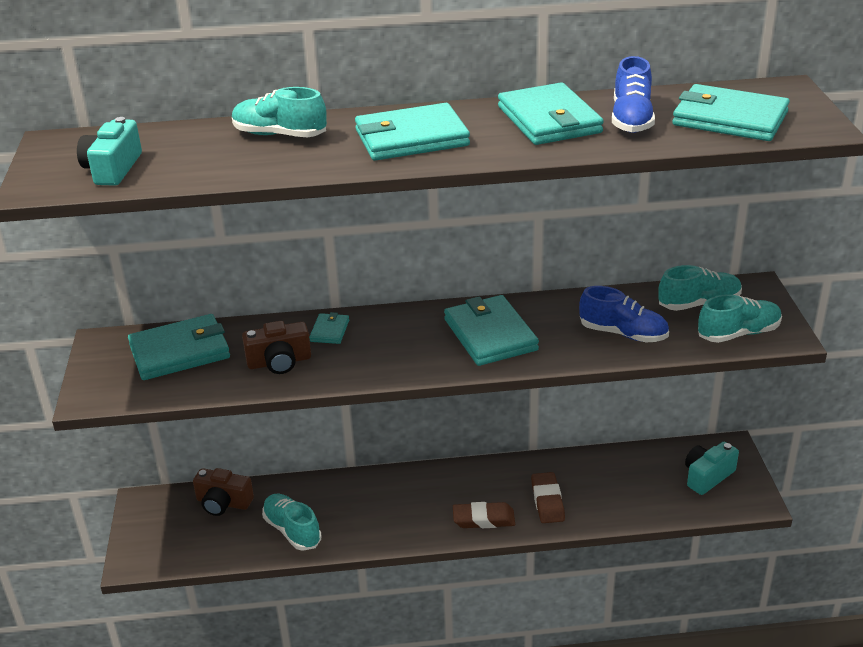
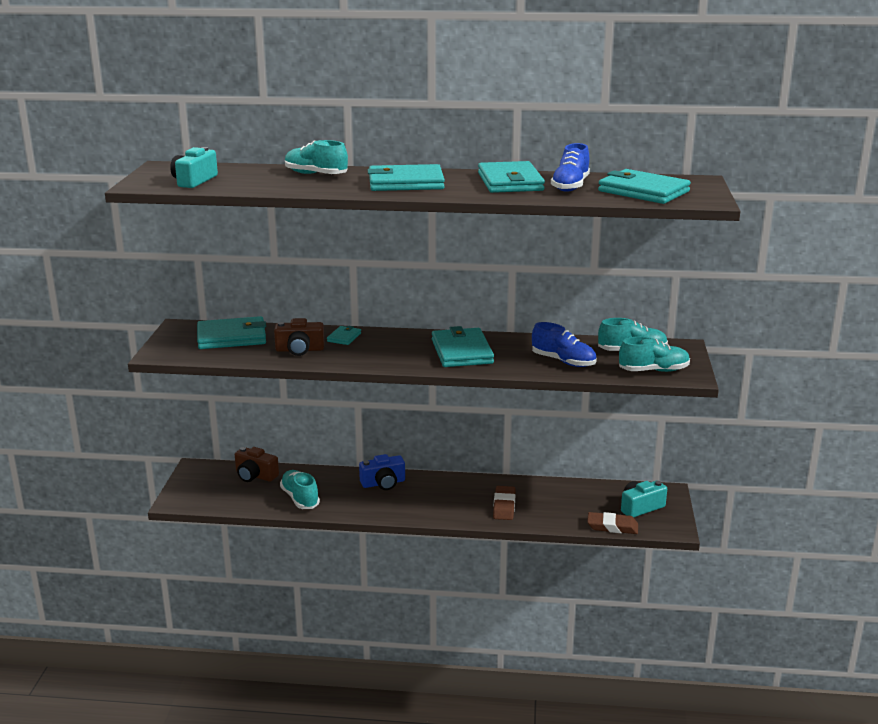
camera: 10 degrees right, 10 degrees down
brown eraser [453,502,515,528] -> brown eraser moved to [587,512,638,534]
none -> blue camera [359,454,405,490]

